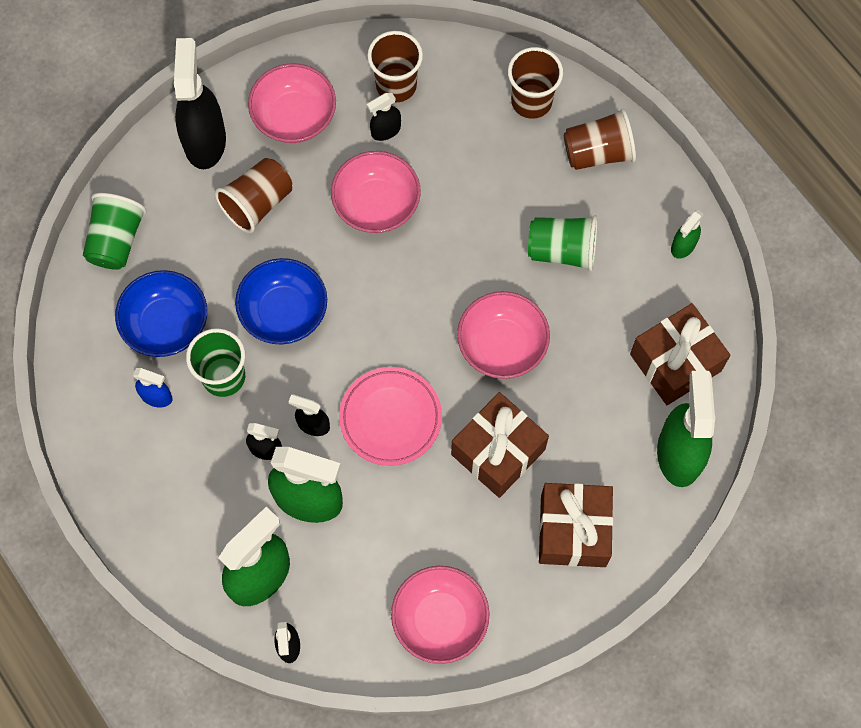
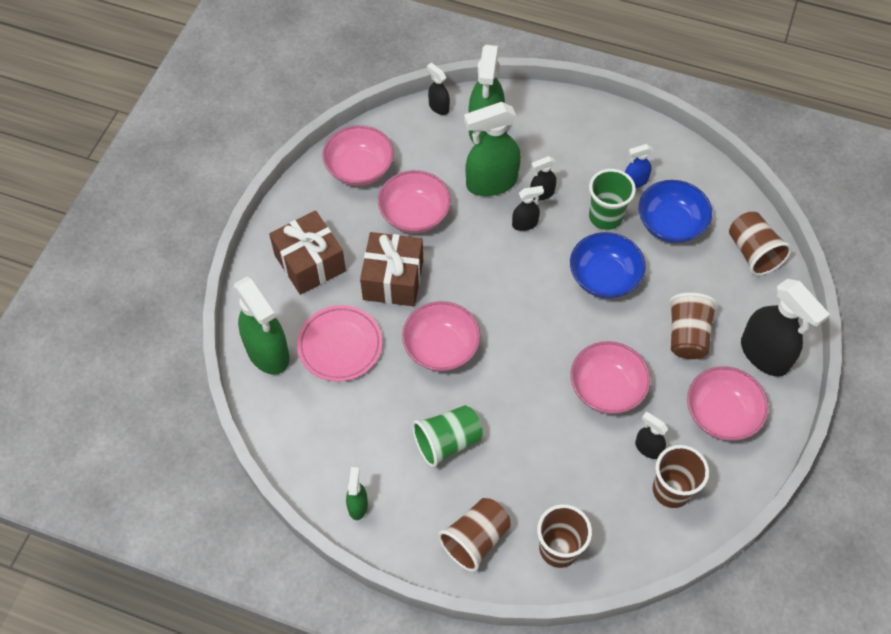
camera: 145 degrees right, 10 degrees down
green cup [83,193,147,270] -> brown cup [729,212,792,276]
pink plate [339,367,442,466] -> pink plate moved to [297,305,383,382]
black spray bottle [367,93,401,141] -> black spray bottle turned 75 degrees counterclockwise [635,412,668,459]
brown gift [630,303,731,405] -> none
none -> pink bowl [378,170,451,233]

